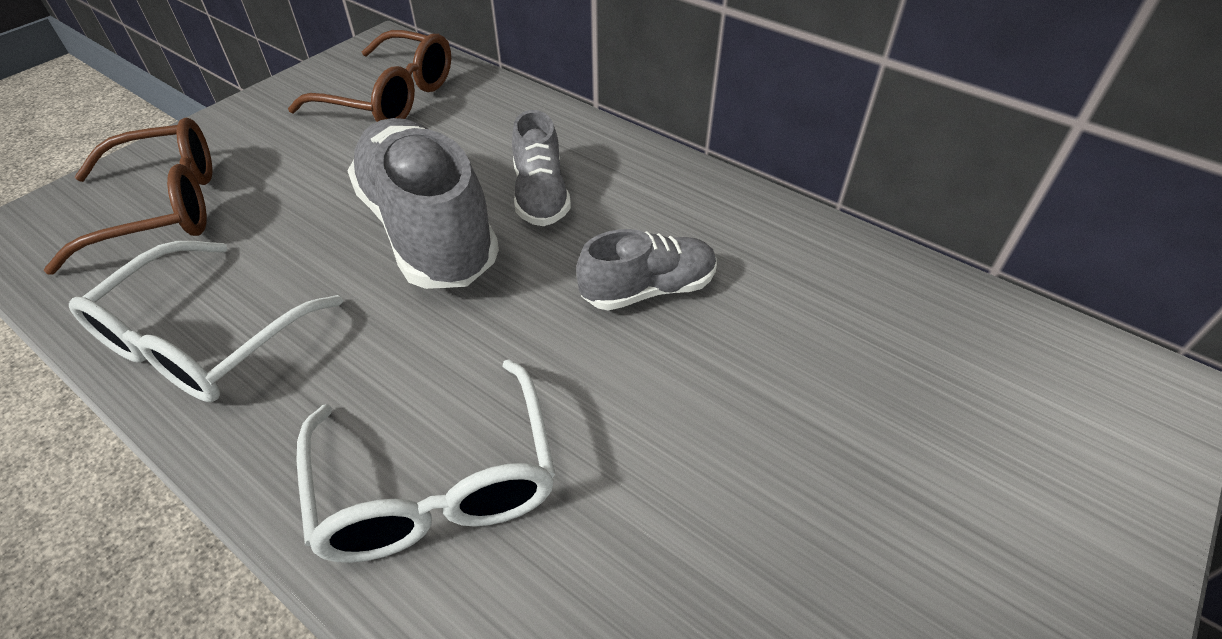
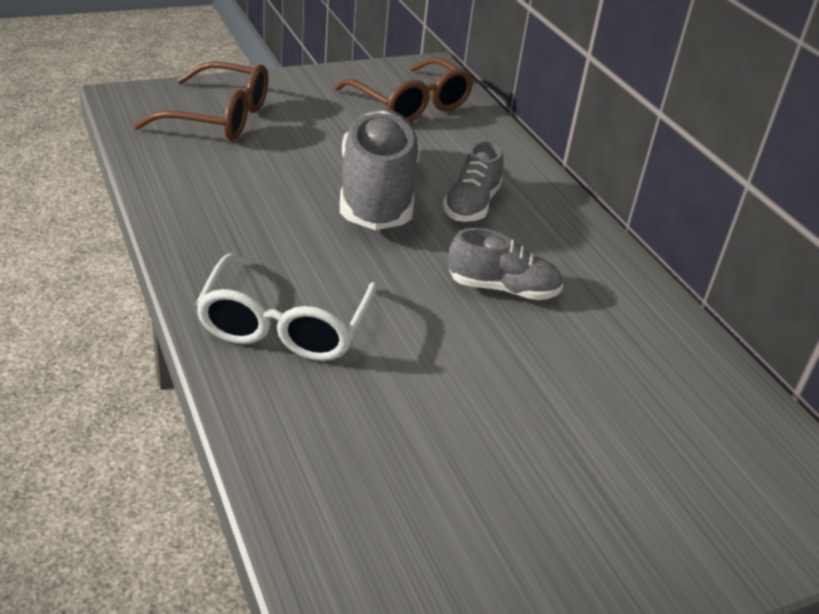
camera: 25 degrees right, 10 degrees down
white glasses [69,241,343,402] -> none

